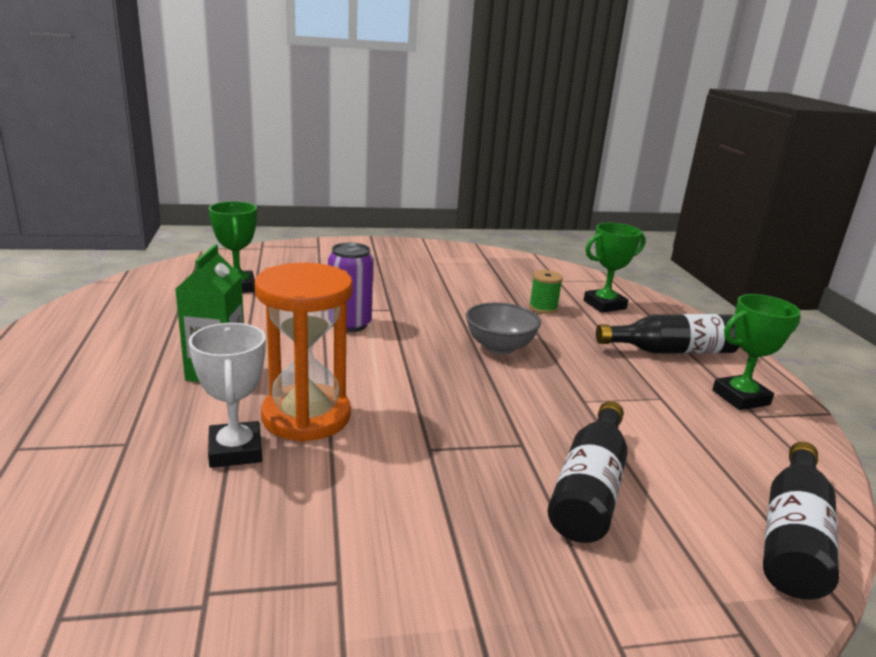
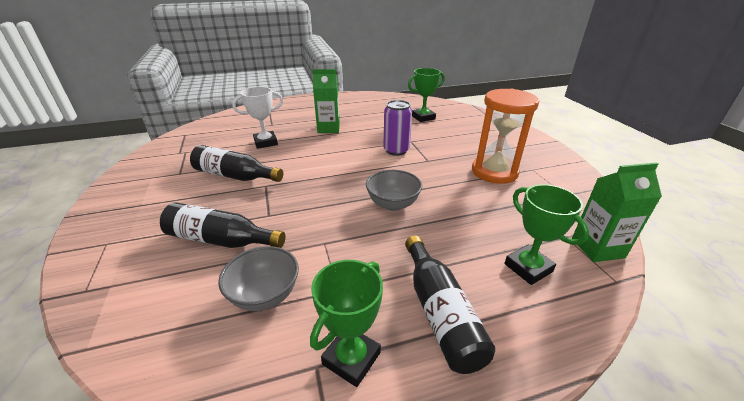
camera: 85 degrees right, 10 degrees up
orange hourglass [255,263,353,442] -> orange hourglass moved to [472,89,539,184]
green spool [529,270,563,314] -> none
green trophy [712,294,801,410] -> green trophy turned 60 degrees clockwise [310,260,383,387]
black bottle [763,442,839,600] -> black bottle moved to [190,145,283,182]
none -> grey bowl [218,246,299,311]
none -> green carton [572,162,662,262]

